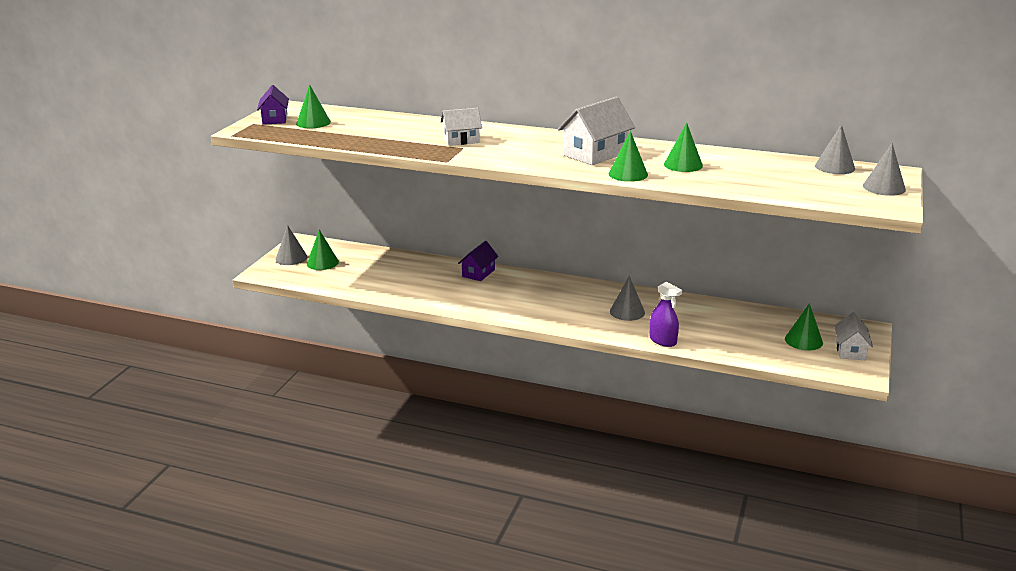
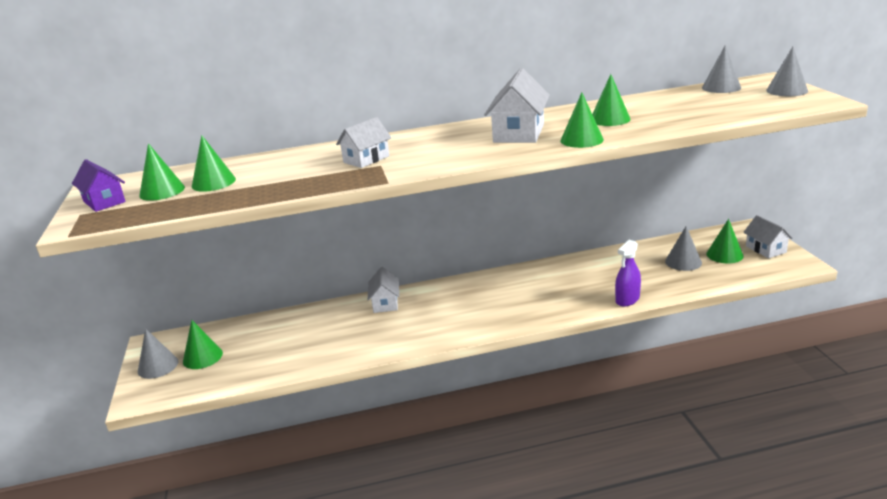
camera: 30 degrees left, 0 degrees up
purple house [458,241,498,281] -> white house [368,267,399,313]
grey cone [610,276,645,321] -> grey cone moved to [665,226,702,271]
purple spray bottle [650,281,682,347] -> purple spray bottle turned 120 degrees clockwise [615,240,641,307]
none -> green cone [192,135,236,192]

